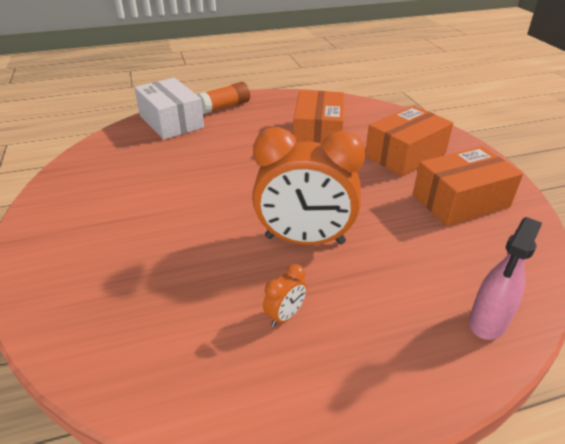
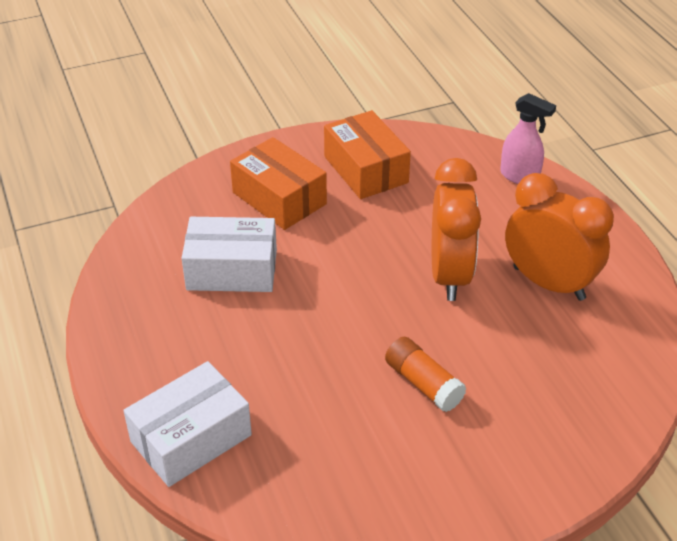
camera: 95 degrees left, 5 degrees up
orange glue stick [198,82,250,114] -> orange glue stick moved to [385,337,467,412]
orange clock [263,264,307,327] -> orange clock [505,173,614,301], size x2.46
orange box [293,90,344,143] -> white box [182,217,277,292]

